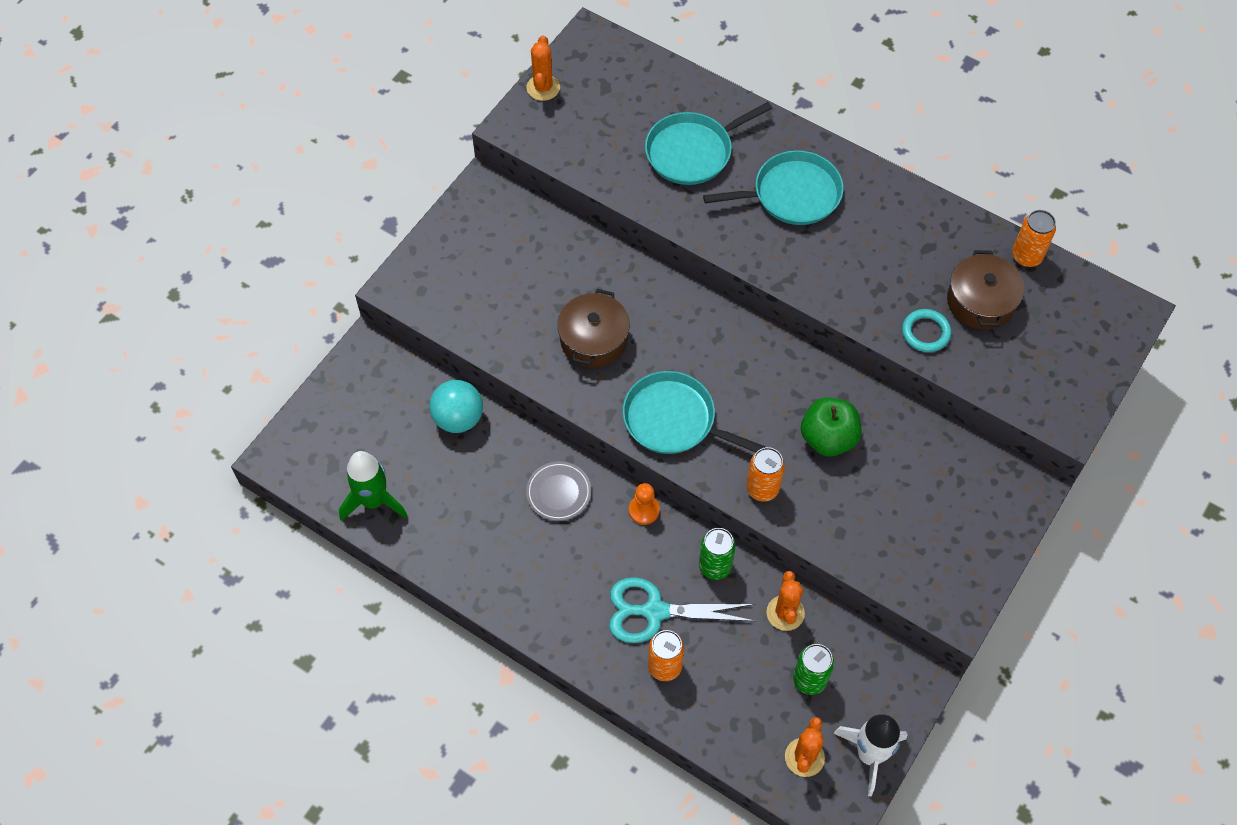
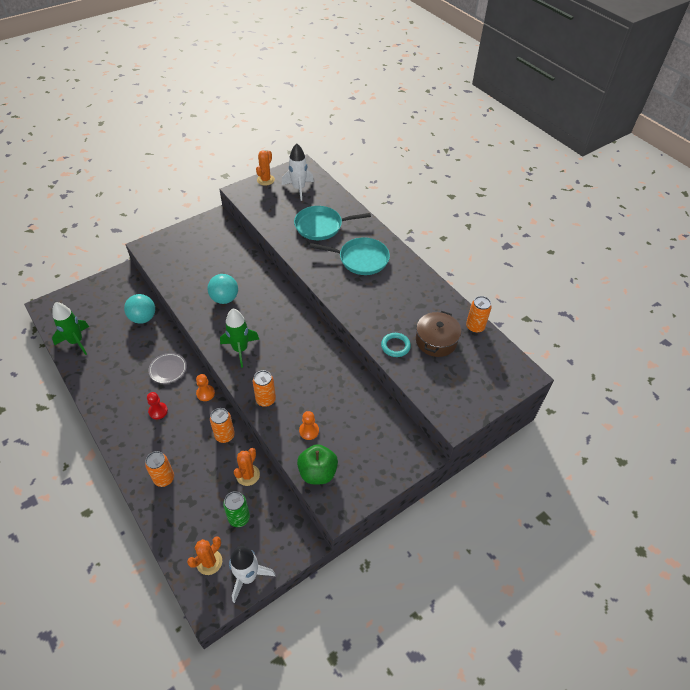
camera: 20 degrees right, 10 degrees down
brown pot [557,289,630,368] -> turquoise ball [207,274,238,304]
turquoise scissors [609,577,756,643] -> none
turquoise pan [622,371,765,454] -> green rocket [220,309,259,368]
green can [699,528,736,580] -> orange can [210,408,235,443]
green apple [801,397,862,457] -> green apple moved to [297,444,338,485]
none -> red pawn [147,392,168,420]
none -> white rocket [281,143,314,201]
none -> orange pawn [299,411,319,440]

